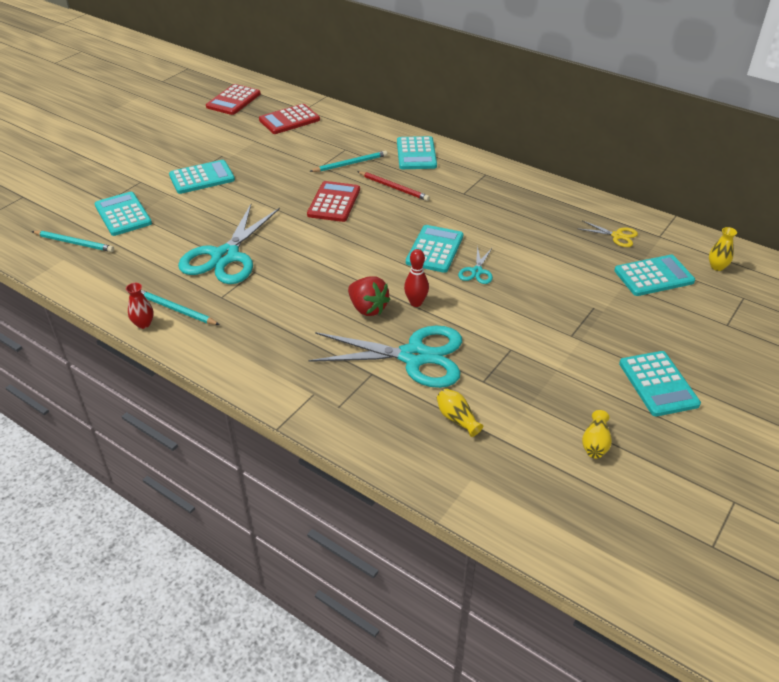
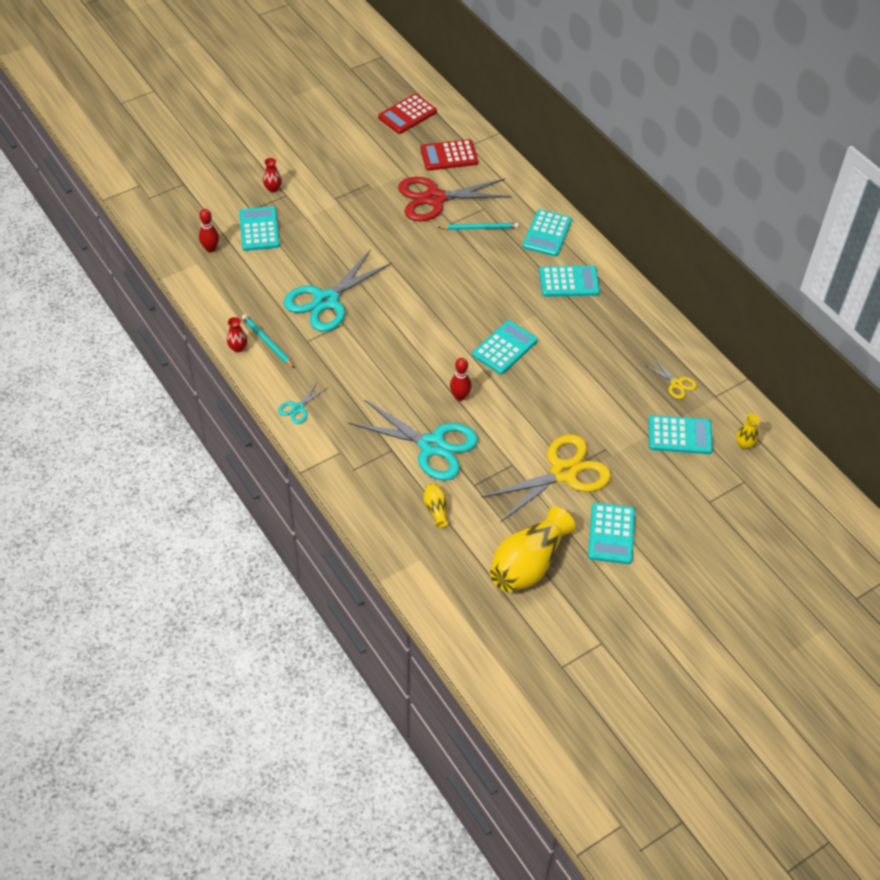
camera: 20 degrees right, 10 degrees up
turquoise pencil [32,231,114,252] -> red bowling pin [199,209,219,253]
turquoise calculator [169,160,235,194] -> turquoise calculator moved to [539,266,600,297]
red calculator [307,181,360,222] -> none
red strawberry [348,276,391,316] -> none
red pencil [357,171,430,201] -> none
turquoise scissors [458,246,493,284] -> turquoise scissors moved to [278,382,327,424]
yellow vase [582,410,612,459] -> yellow vase [490,507,575,592], size x2.31
none -> red vase [263,158,282,193]
none -> red scissors [398,177,512,221]
none -> yellow scissors [481,434,611,522]

